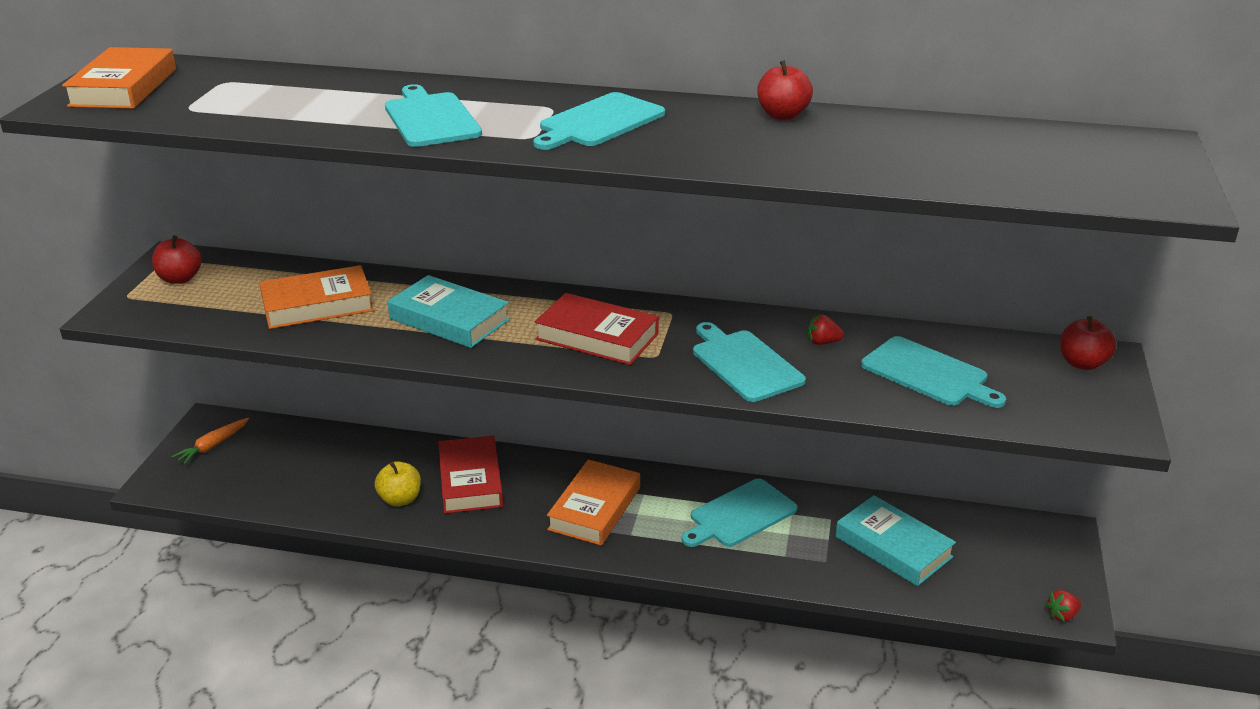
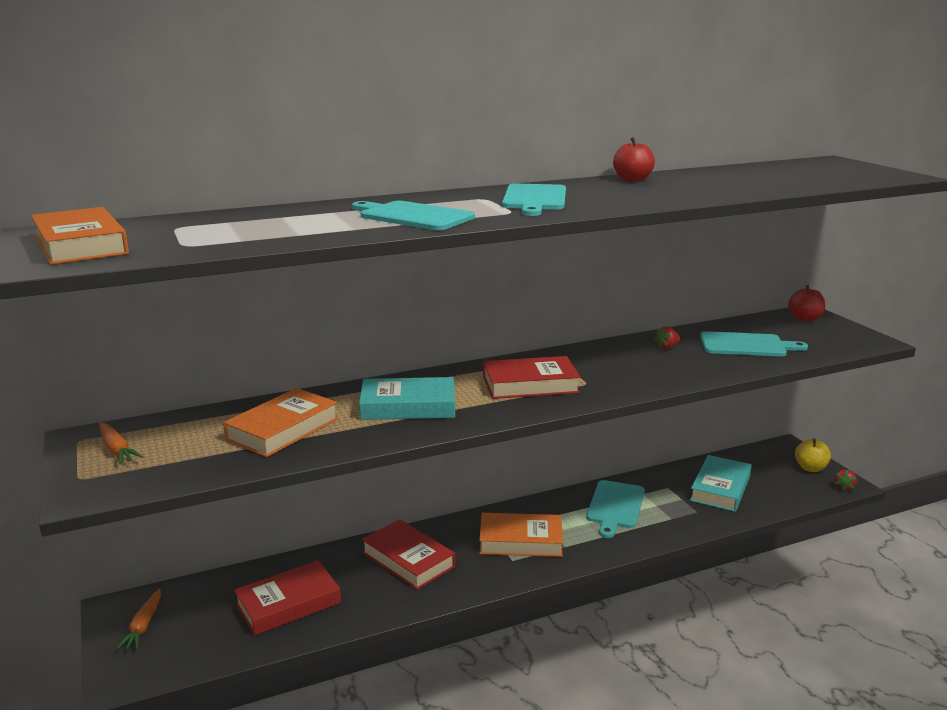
camera: 35 degrees left, 10 degrees down
red apple [152,235,202,284] -> orange carrot [99,423,143,465]
yellow apple [375,461,421,506] -> yellow apple moved to [795,438,831,472]
orange book [547,459,640,546] -> orange book turned 75 degrees counterclockwise [479,513,563,557]
turquoise cutting board [693,322,806,402] -> none
turquoise book [835,495,956,586] -> turquoise book turned 75 degrees counterclockwise [690,455,752,512]
none -> red book [234,560,341,636]

